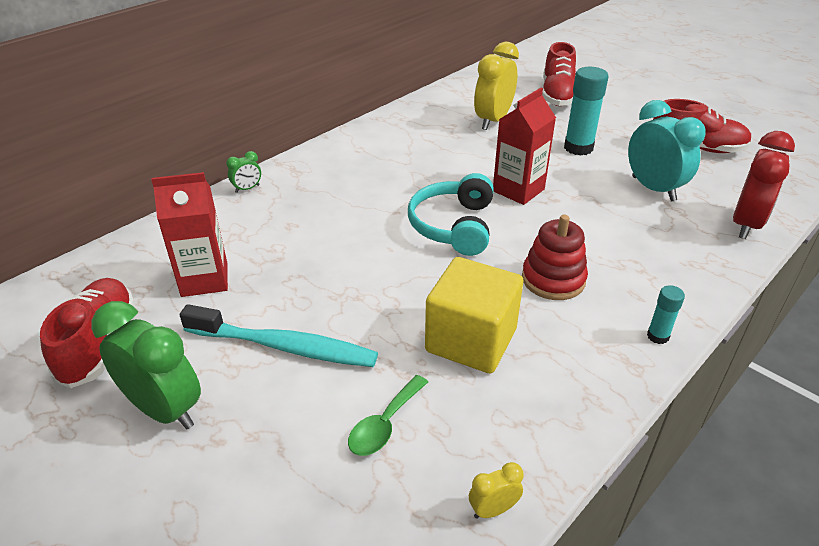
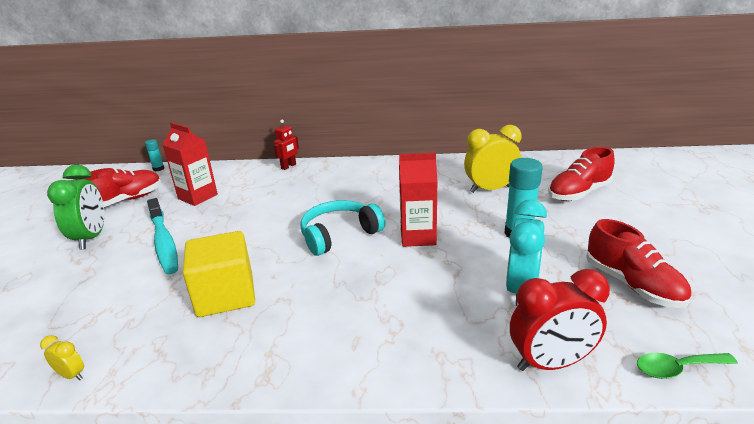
camera: 50 degrees right, 10 degrees down
green clock [226,151,261,193] -> red robot [274,120,299,170]
green spoon [348,375,428,456] -> green spoon moved to [637,353,738,379]
red stacking toy [522,214,588,300] -> none
turquoise glue stick [647,285,685,344] -> turquoise glue stick moved to [145,139,164,171]

